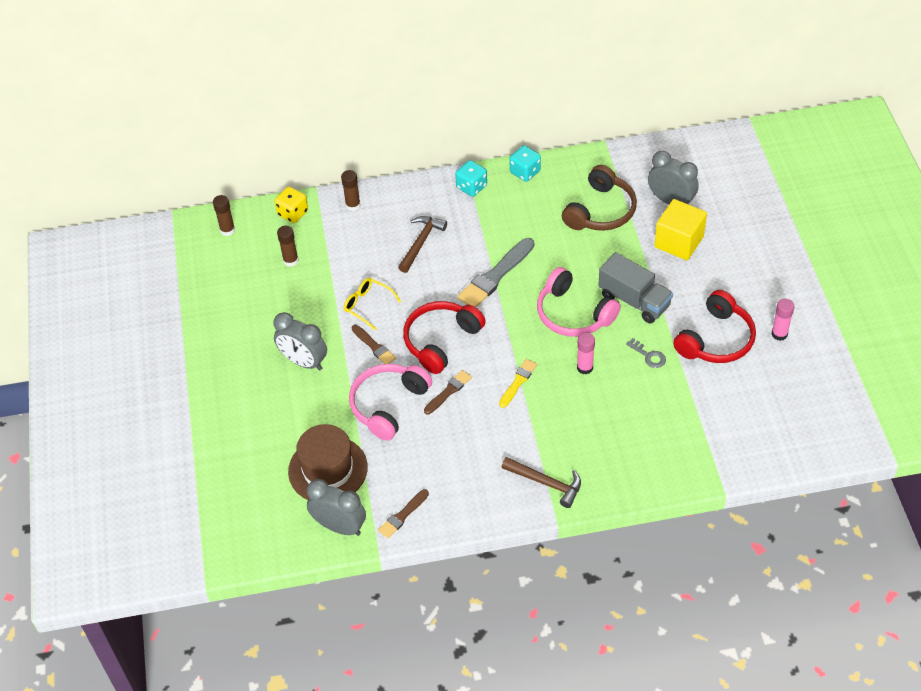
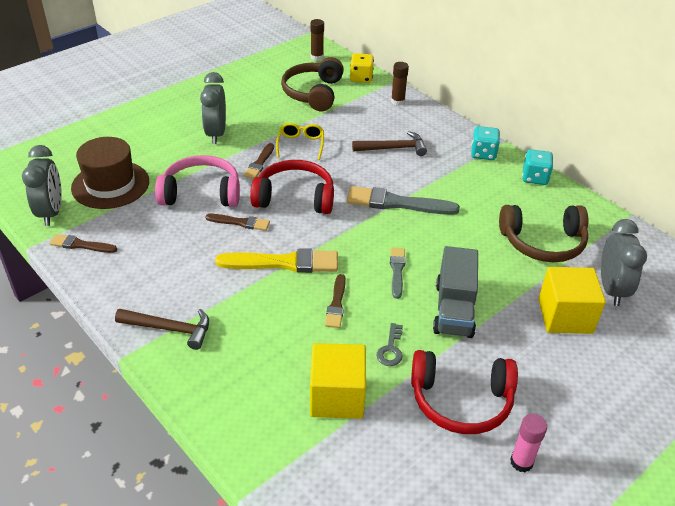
camera: 55 degrees right, 10 degrees down
brown glue stick [277,226,299,267] -> brown headphones [281,57,344,111]
yellow brush [499,359,537,408] -> yellow brush [215,248,338,273], size x1.78
brown hammer [502,457,581,508] -> brown hammer turned 75 degrees counterclockwise [115,309,209,350]
pink headphones [537,267,621,337] -> grey brush [390,247,406,299]
pink glue stick [577,333,595,375] -> brown brush [325,274,346,328]
none -> yellow cube [310,343,366,419]

